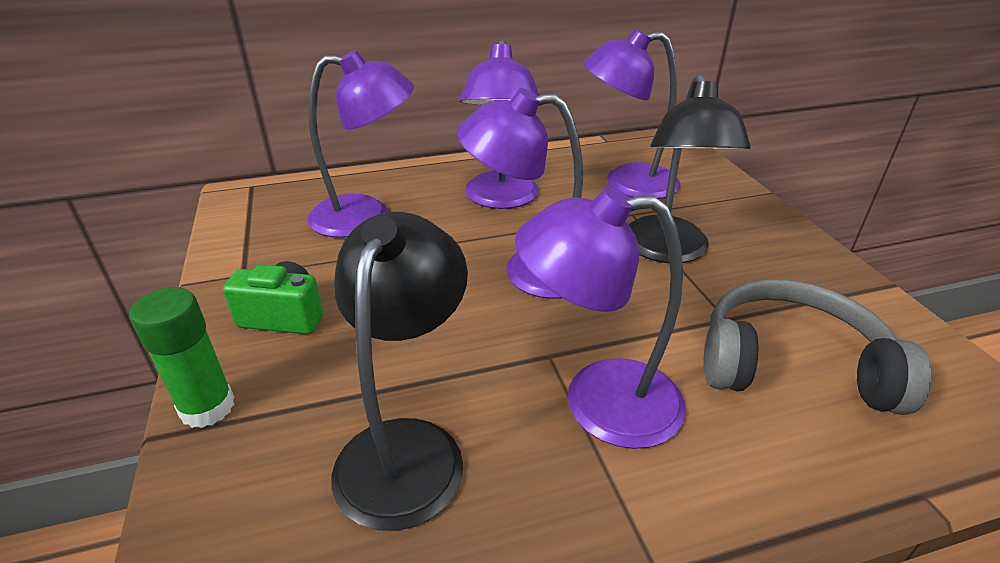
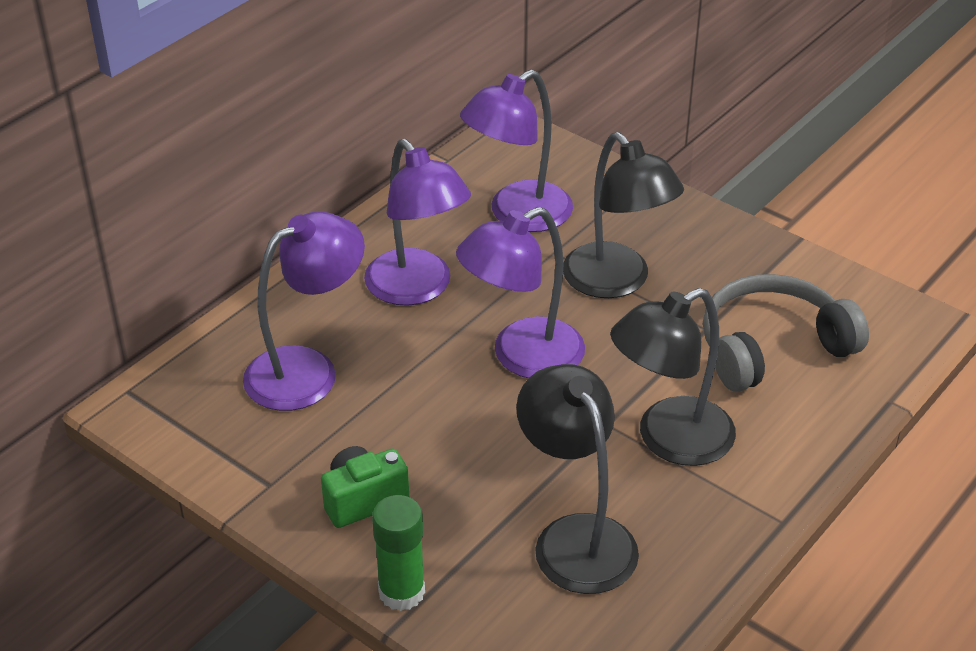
camera: 35 degrees left, 5 degrees up
purple lamp [515,187,686,449] -> black lamp [610,288,736,466]

